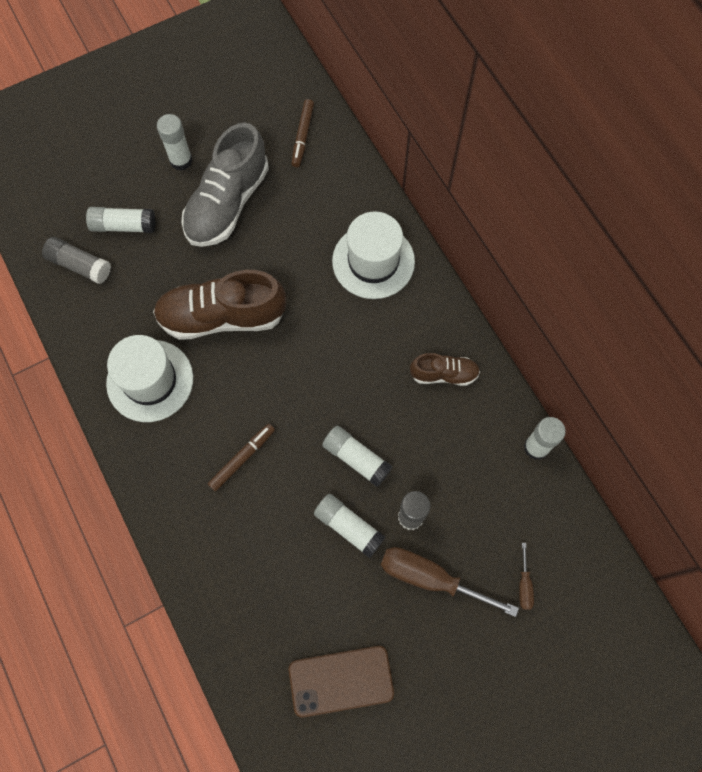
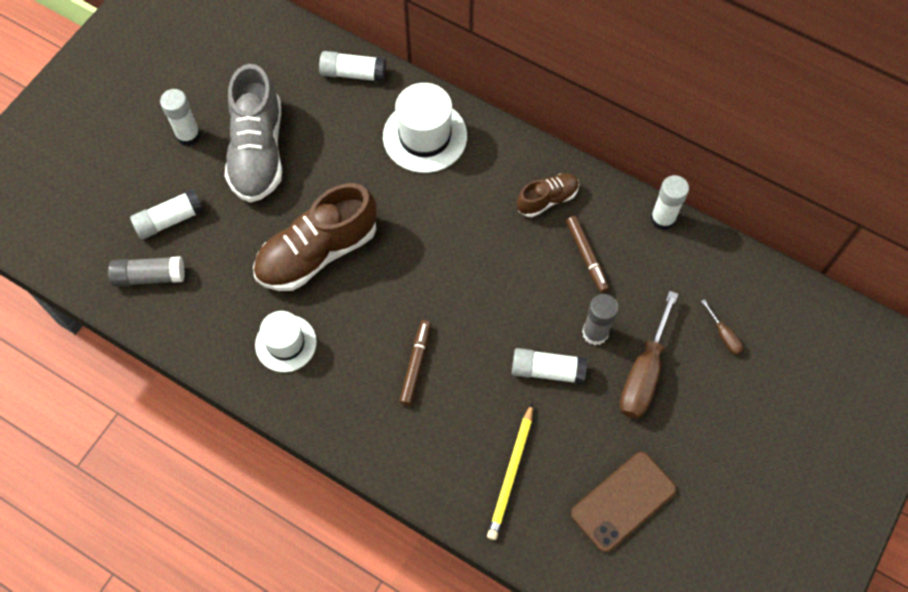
camera: 30 degrees left, 5 degrees down
white hat [106,335,193,422] -> white hat [255,311,317,372], size x0.67
brown marker [291,99,314,168] -> brown marker moved to [566,216,609,293]
white glue stick [322,426,392,487] -> white glue stick moved to [319,51,386,82]
brown screwdriver [381,547,519,617] -> brown screwdriver turned 60 degrees counterclockwise [619,291,678,419]
none -> yellow pencil [487,403,533,540]

